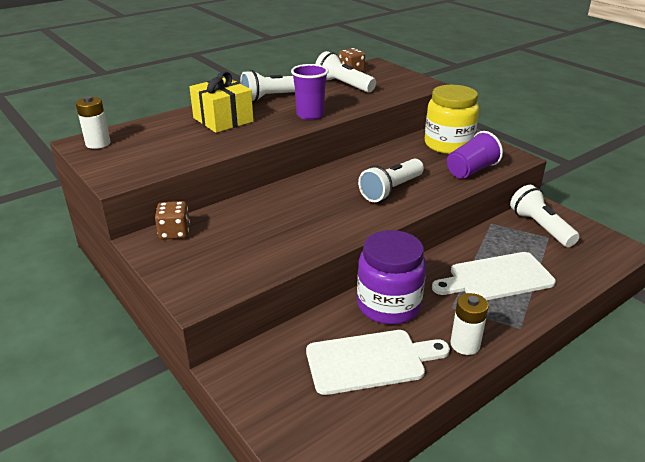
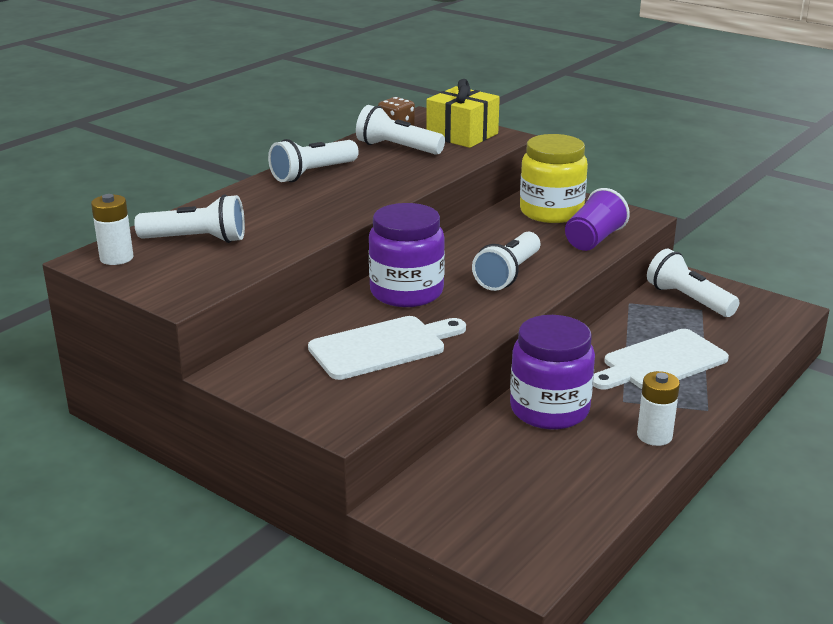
camera: 15 degrees left, 5 degrees down
brown dice [155,201,190,240] -> none
yellow gift [189,72,254,133] -> yellow gift moved to [426,79,500,148]
purple cup [291,64,329,120] -> none
white cutting board [306,330,450,395] -> white cutting board moved to [308,316,466,380]
none -> white flashlight [134,194,245,243]
none -> purple jar [369,203,445,307]

